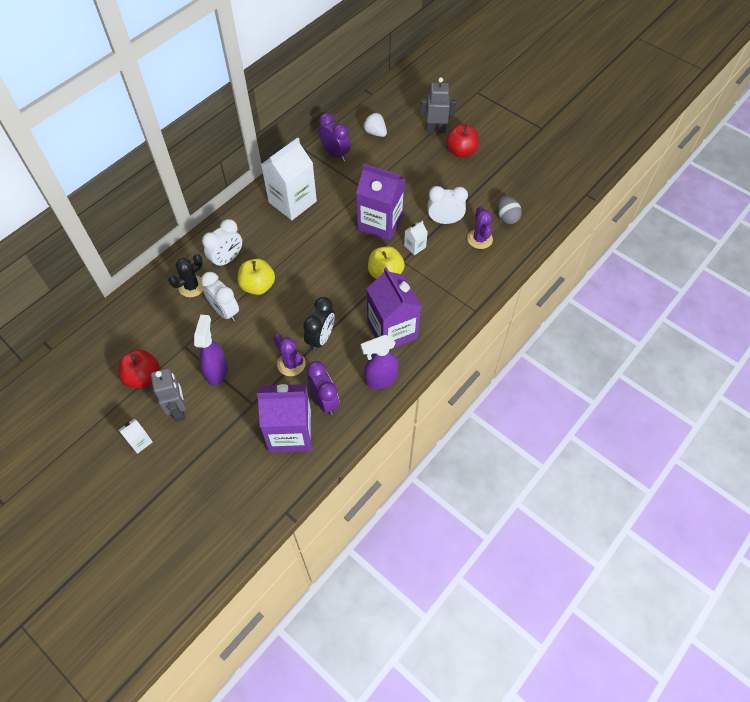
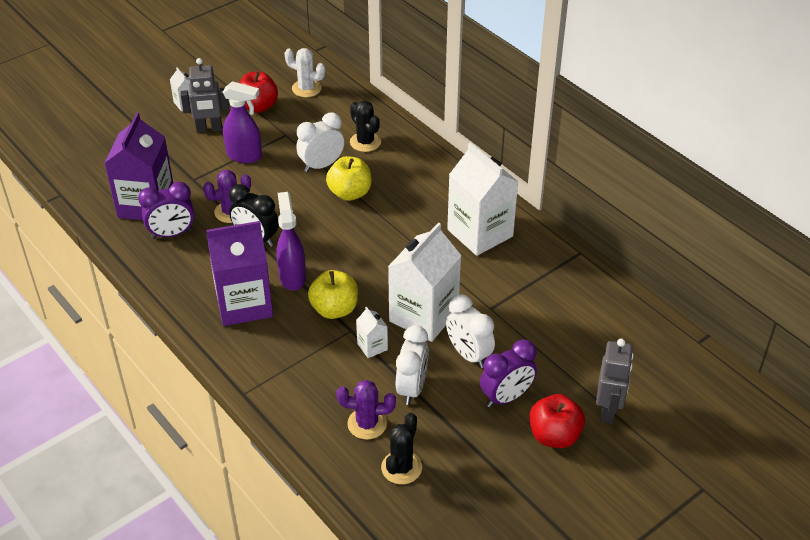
camera: 100 degrees right, 15 degrees down
white clock [202,219,242,269] -> white clock moved to [446,294,495,368]
purple clock [319,113,351,162] -> purple clock moved to [480,339,537,408]
purple carton [356,164,405,241] -> white carton [388,222,462,342]
purple spray bottle [361,335,399,389] -> purple spray bottle moved to [276,192,306,291]
white strawberry [363,112,387,137] -> none
grey egg [497,196,522,224] -> black cactus [381,413,422,484]
none -> white cactus [284,48,325,97]

